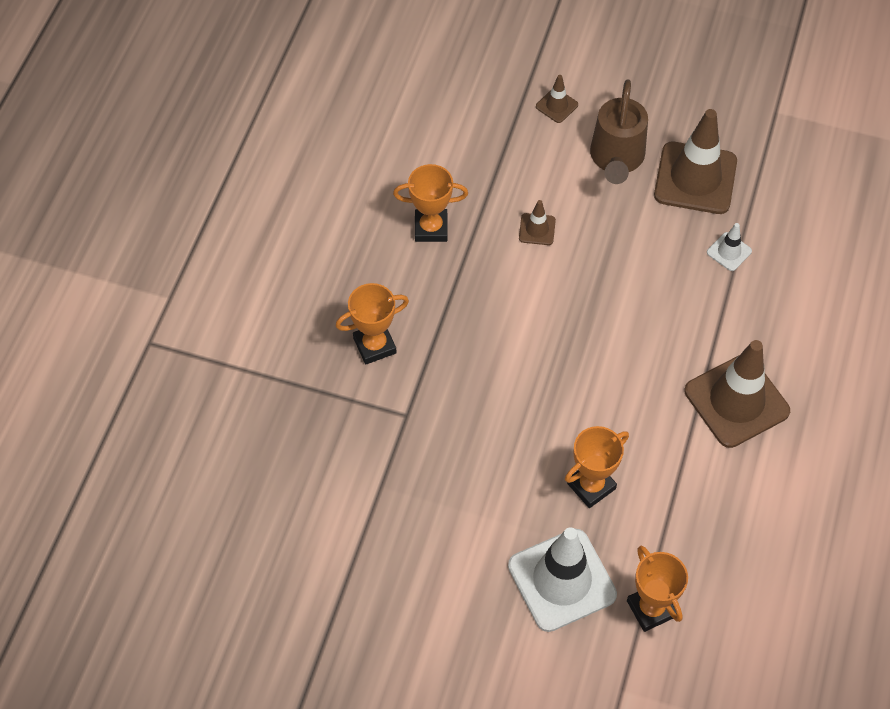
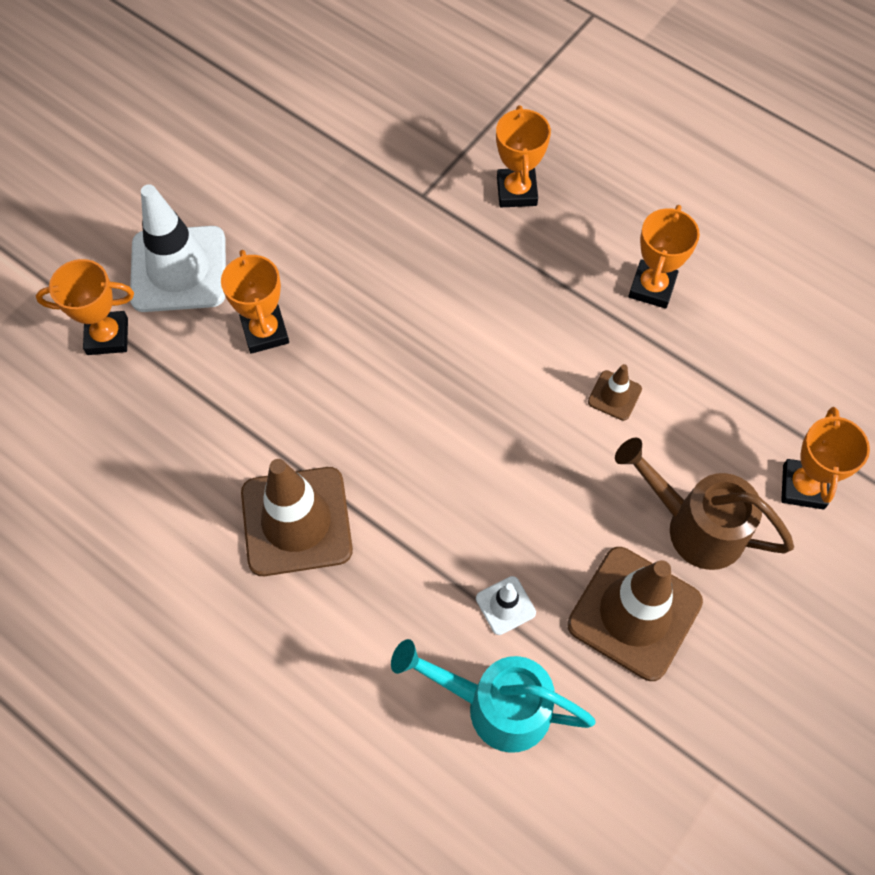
camera: 110 degrees right, 5 degrees up
brown traffic cone [536,75,578,123] -> orange trophy [781,407,870,509]
none -> turquoise watering can [391,639,596,753]

